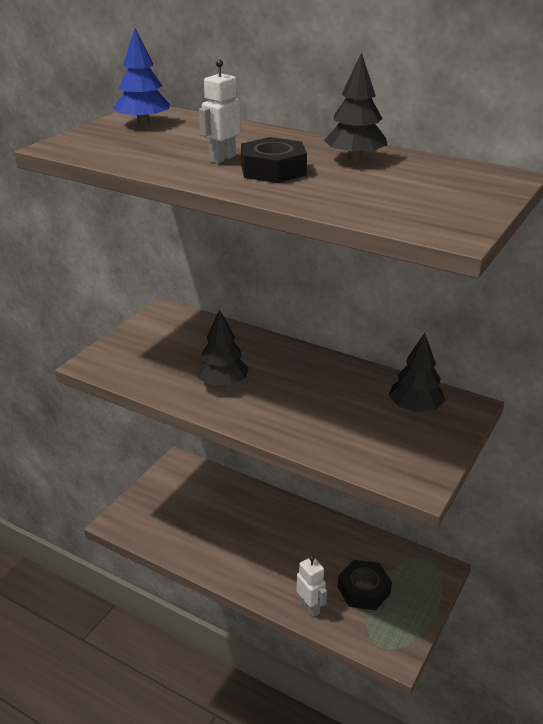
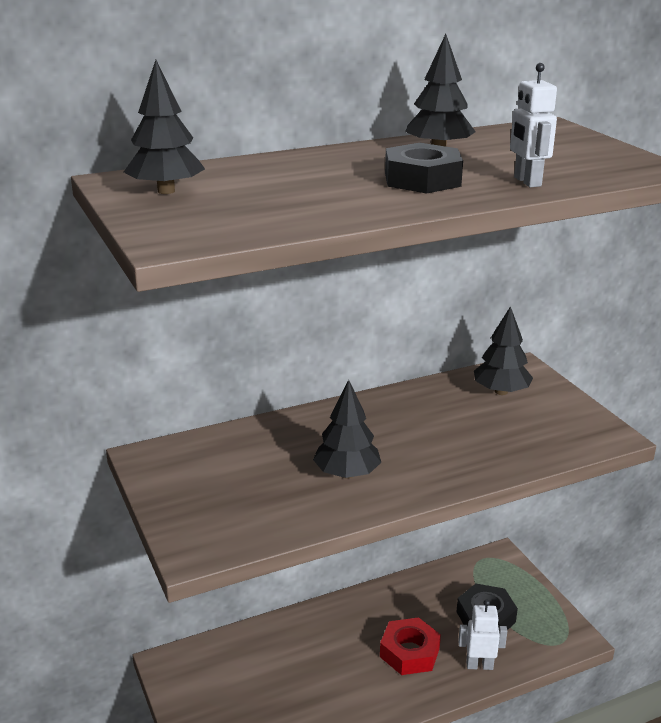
camera: 55 degrees left, 5 degrees down
blue tree [113,28,170,126] -> black tree [124,60,205,194]
white robot [199,60,241,164] -> white robot moved to [510,63,557,187]
none -> red nut [380,617,441,675]

